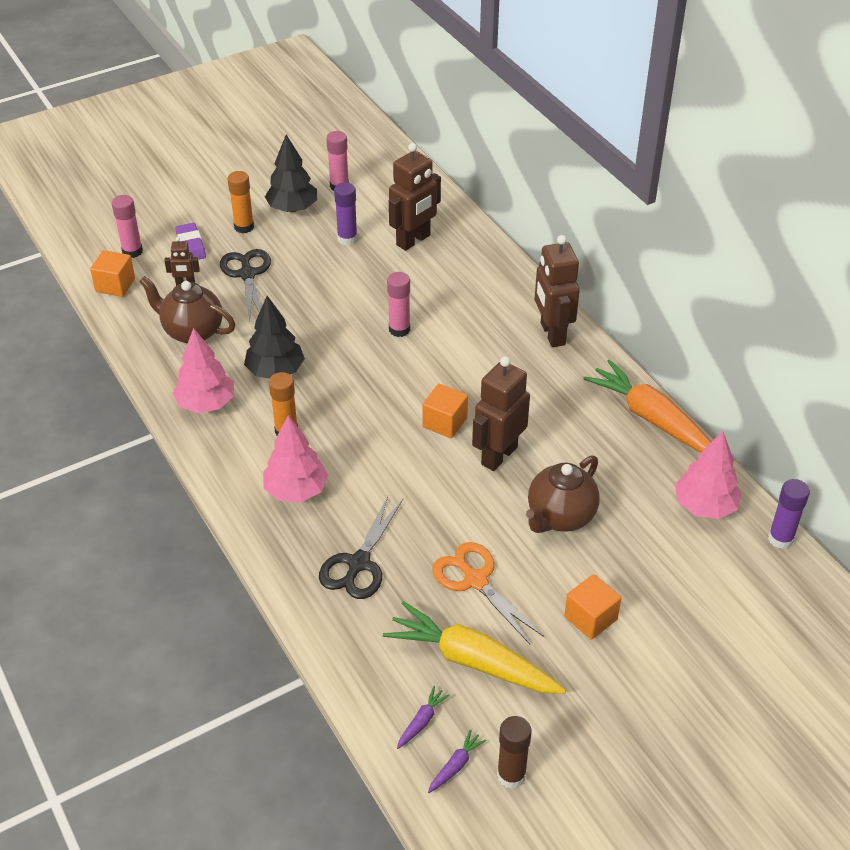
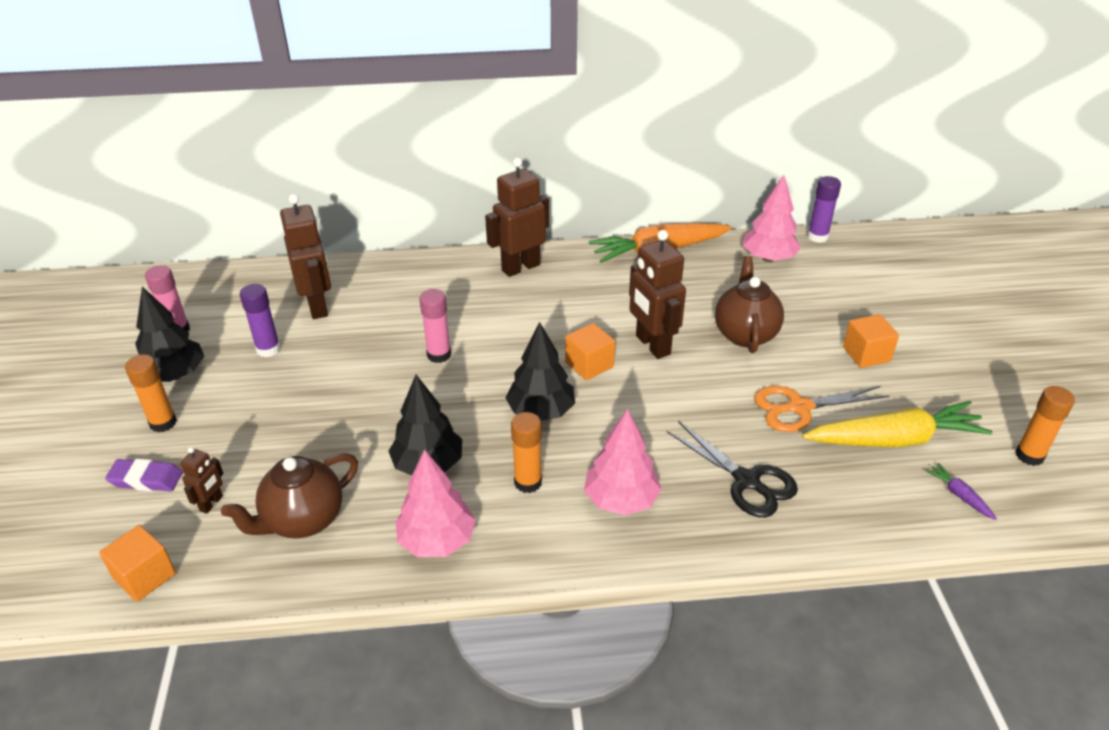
camera: 65 degrees left, 5 degrees down
pink glue stick [112,195,143,258] -> none
black scissors [220,249,271,322] -> none
yellow carrot [383,601,566,694] -> yellow carrot turned 150 degrees counterclockwise [802,401,992,448]
purple carrot [428,729,486,793] -> none
brown glue stick [497,716,532,789] -> orange glue stick [1015,386,1075,466]
brown teapot [526,455,600,533] -> brown teapot turned 150 degrees counterclockwise [715,256,784,353]
brown robot [535,235,580,347] -> brown robot turned 135 degrees clockwise [485,158,549,277]
none -> black tree [505,322,575,421]

